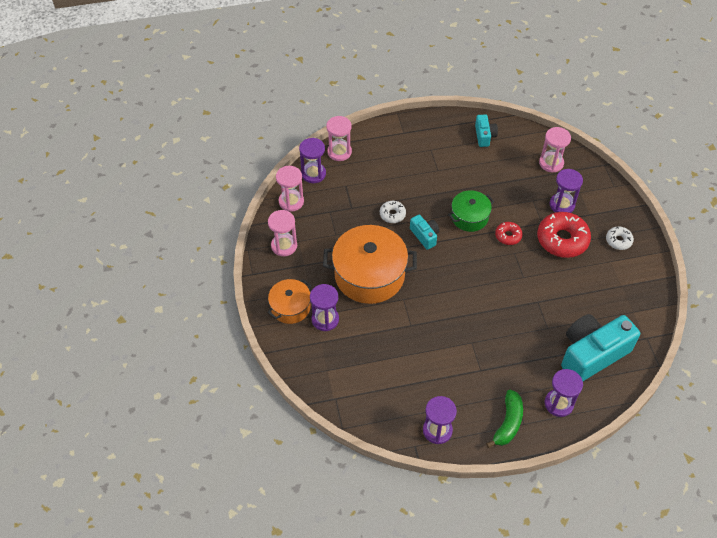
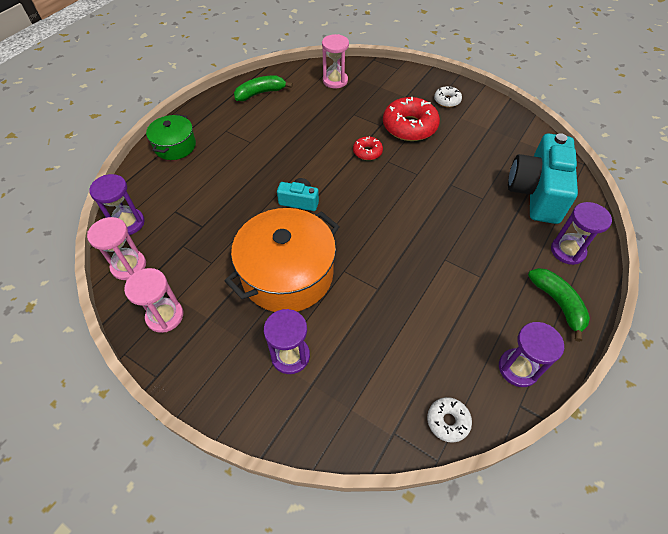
camera: 45 degrees left, 0 degrees up
orange pot [267,279,312,324] -> none
pink hourglass [326,116,352,161] -> none
white donut [380,201,406,223] -> white donut moved to [427,397,472,443]
green pot [448,190,494,232] -> green pot moved to [146,114,196,160]
turquoise camera [475,115,498,147] -> green banana [234,75,293,101]
purple hourglass [550,169,583,213] -> none

